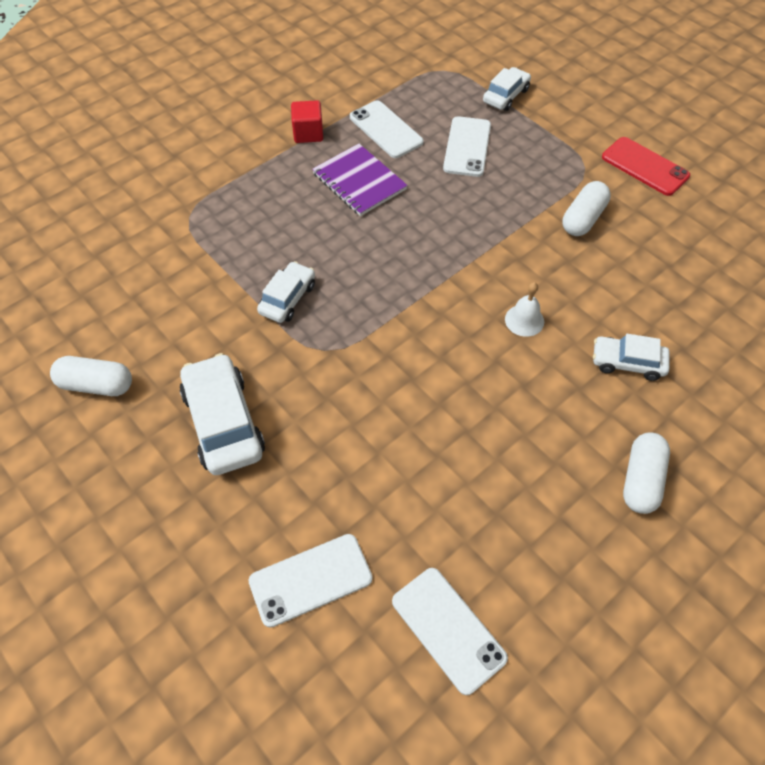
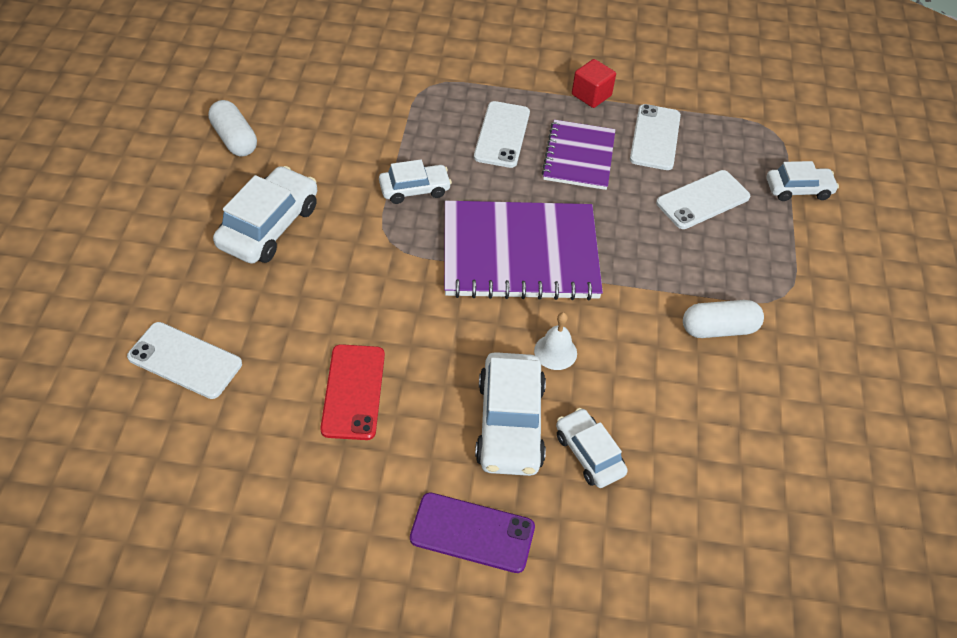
camera: 45 degrees right, 5 degrees down
white phone [392,568,508,695] -> white phone moved to [474,101,530,168]
red phone [602,137,690,196] -> red phone moved to [321,344,385,440]
white capsule [623,432,670,514] -> purple phone [410,492,535,573]
none -> purple notebook [444,201,603,300]
none -> white car [475,352,546,476]

